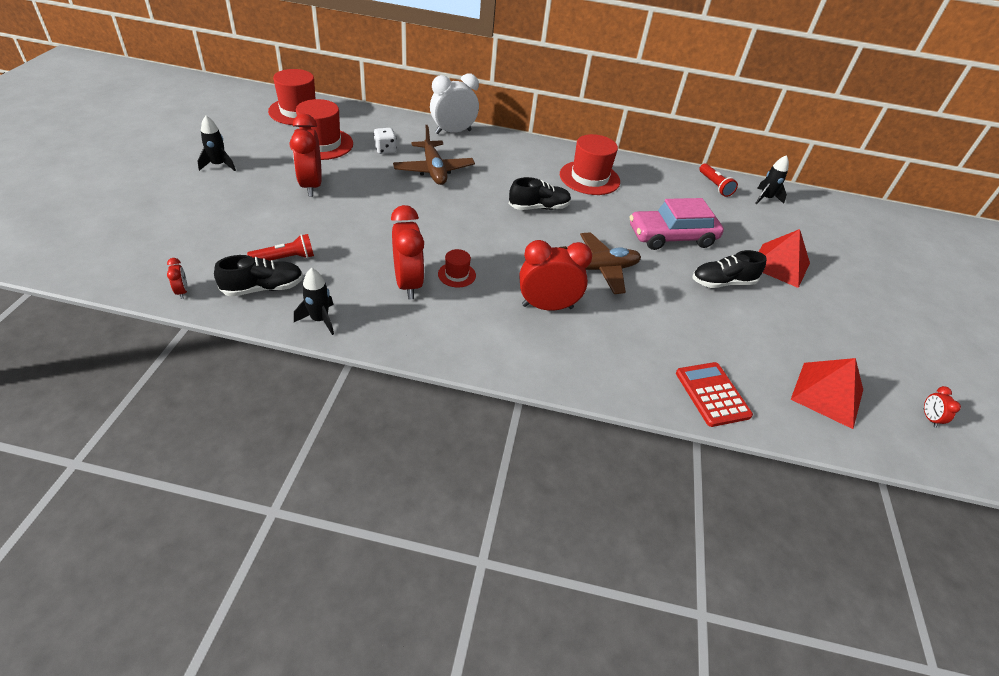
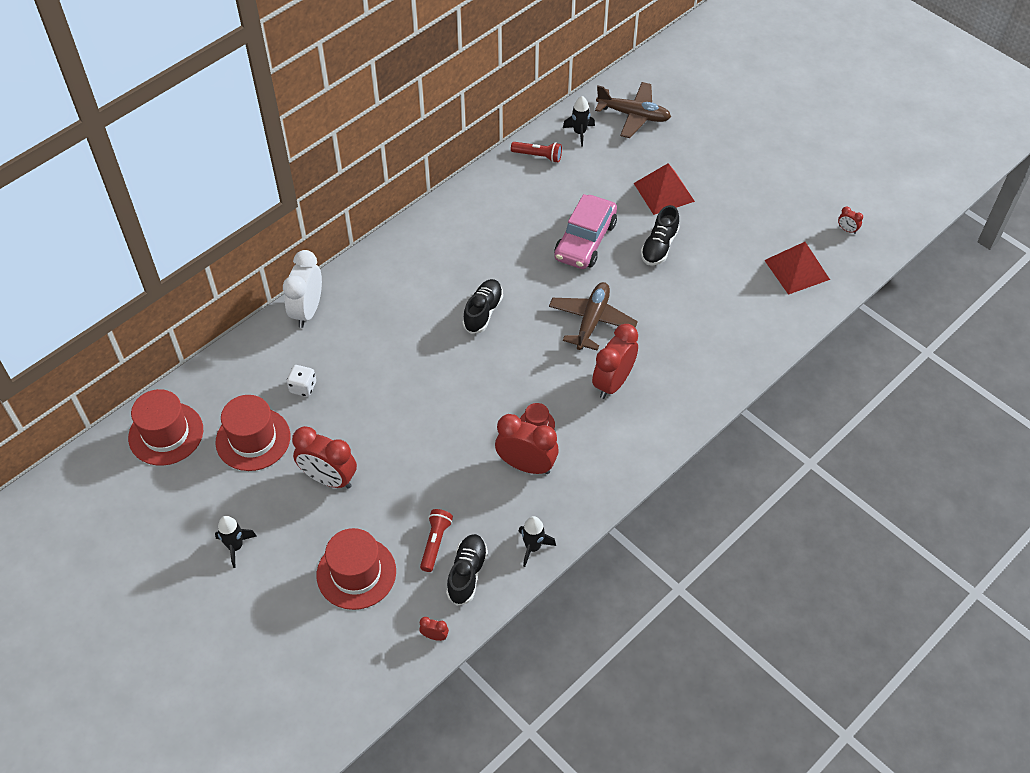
camera: 50 degrees left, 10 degrees up
brown plane [393,125,475,185] -> brown plane moved to [595,82,671,138]
red hat [560,134,620,195] -> red hat moved to [317,528,396,610]
red calculator [676,362,753,427] -> none

